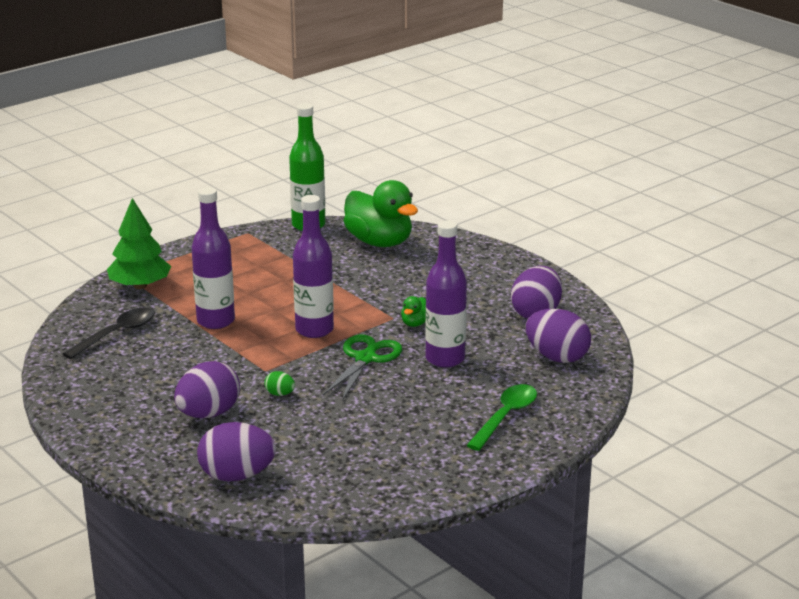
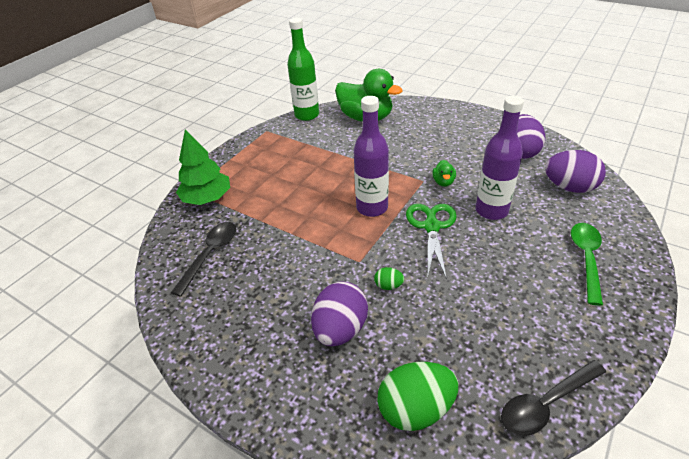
camera: 15 degrees left, 15 degrees up
purple bottle [191,187,235,329] -> none
purple egg [197,422,276,482] -> green egg [377,362,459,431]
none -> black spoon [501,360,606,436]

